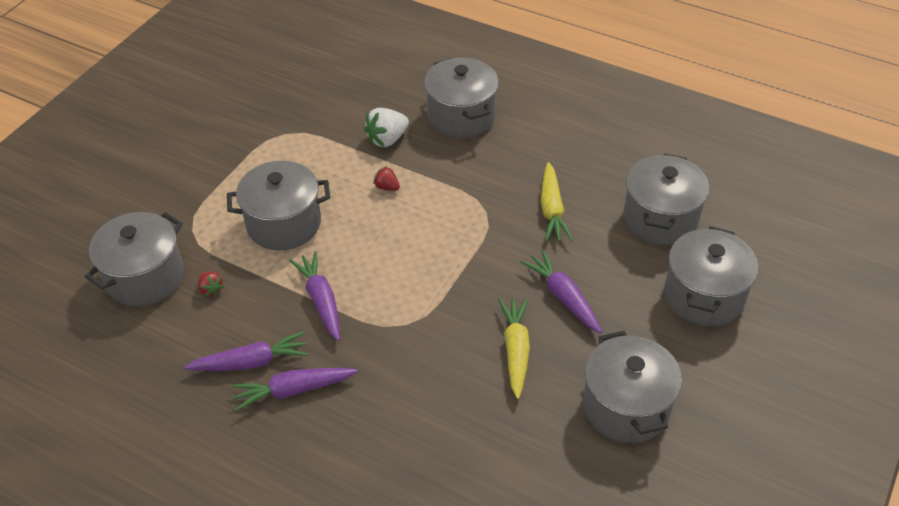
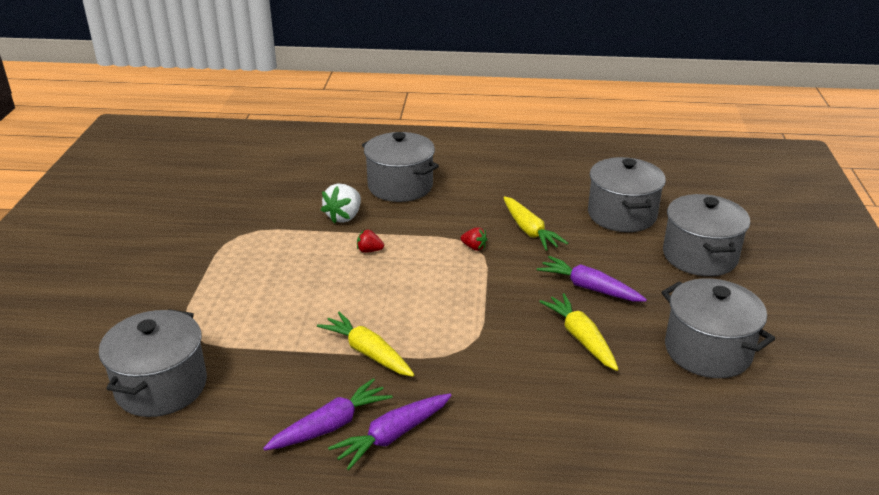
camera: 25 degrees left, 15 degrees down
red strawberry [198,272,224,296] -> red strawberry moved to [461,227,488,251]
grey pot [227,161,330,251] -> none
purple carrot [289,251,340,341] -> yellow carrot [317,311,415,377]

